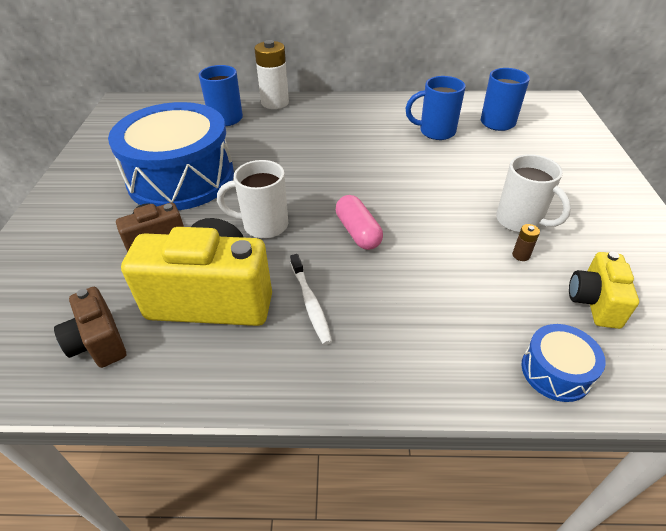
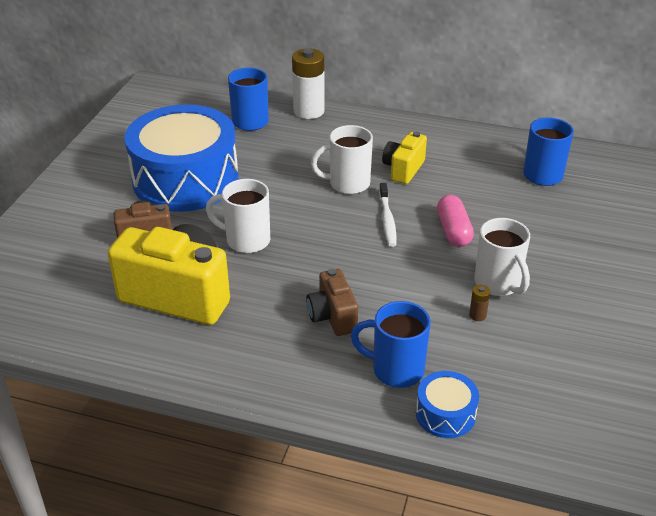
camera: 15 degrees right, 5 degrees down
brown camera [54,287,126,368] -> brown camera moved to [306,269,358,336]
white toothbrush [290,254,332,345] -> white toothbrush moved to [379,183,396,247]
pink capsule [336,195,383,250] -> pink capsule moved to [437,195,474,247]
blue mug [405,76,466,140] -> blue mug moved to [351,301,431,388]
yellow camera [569,251,639,329] -> yellow camera moved to [382,132,427,184]
none -> white mug [311,125,373,194]

